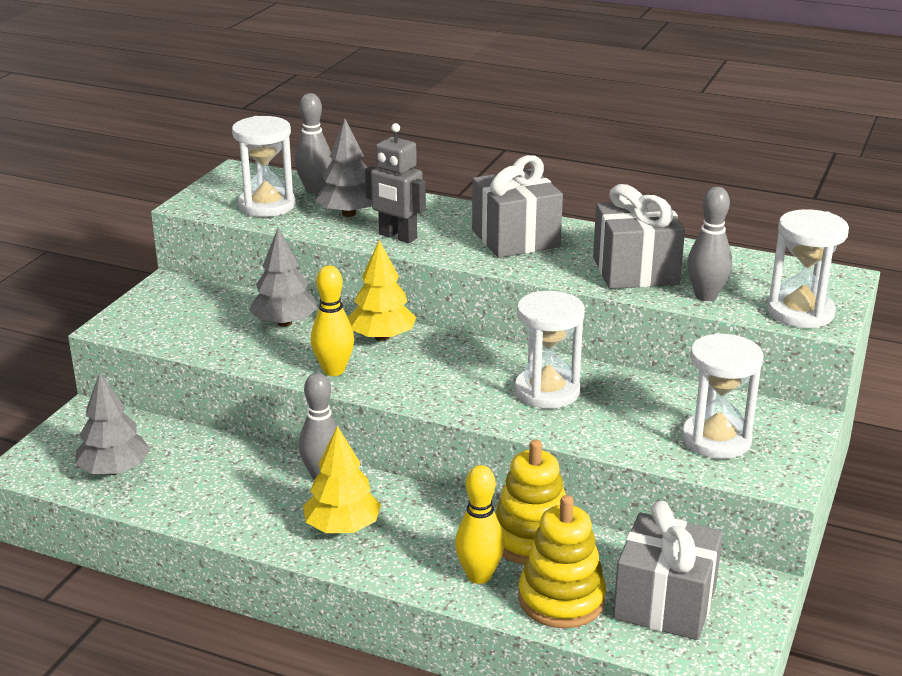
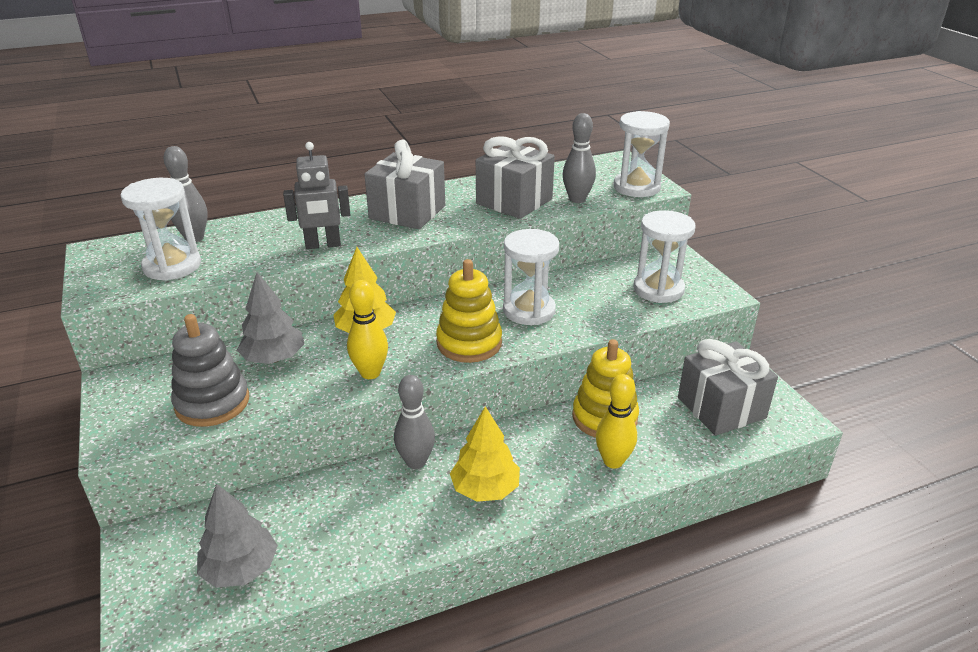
camera: 45 degrees left, 5 degrees up
grey tree [316,119,372,217] -> none
yellow stacking toy [518,495,606,628] -> yellow stacking toy moved to [436,259,502,363]
none -> grey stacking toy [171,314,249,427]

